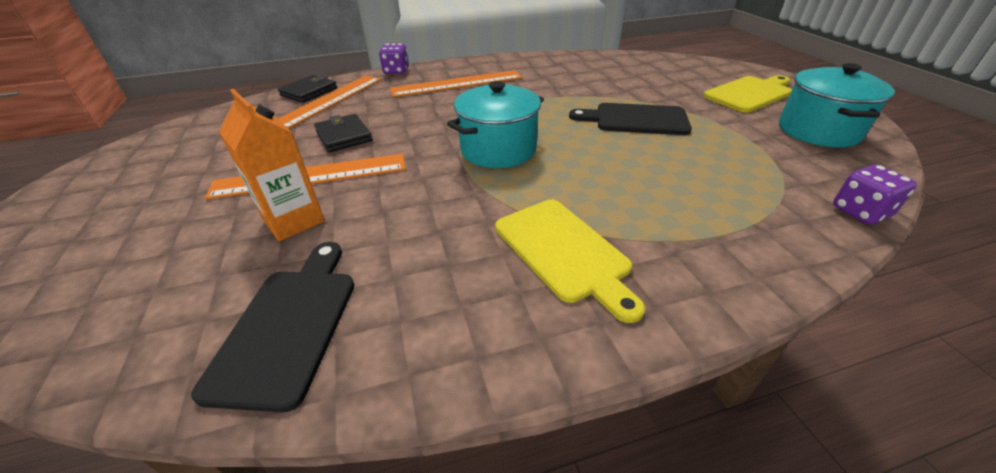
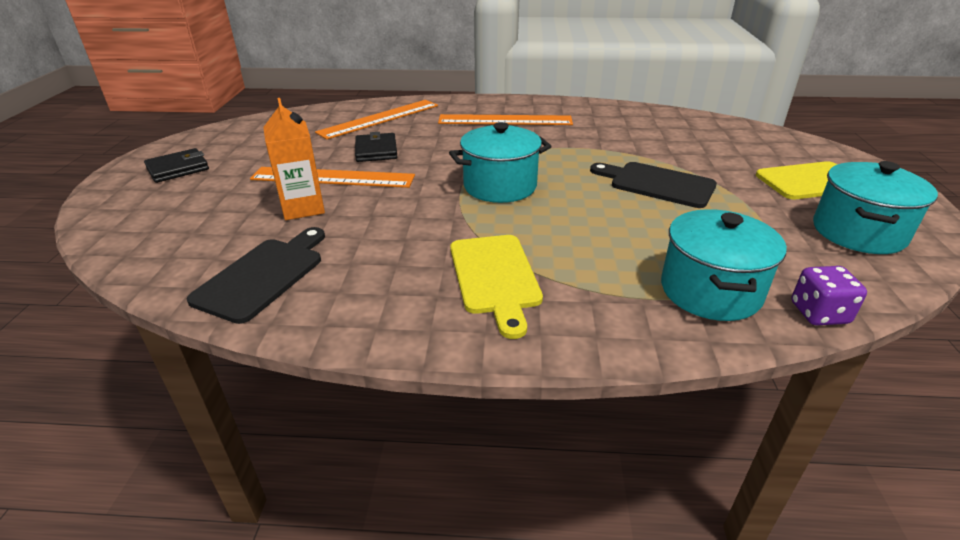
camera: 20 degrees right, 5 degrees down
black wallet [278,75,337,103] -> black wallet moved to [144,148,209,183]
purple dice [379,44,409,74] -> none
none -> turquoise pot [661,209,787,321]

